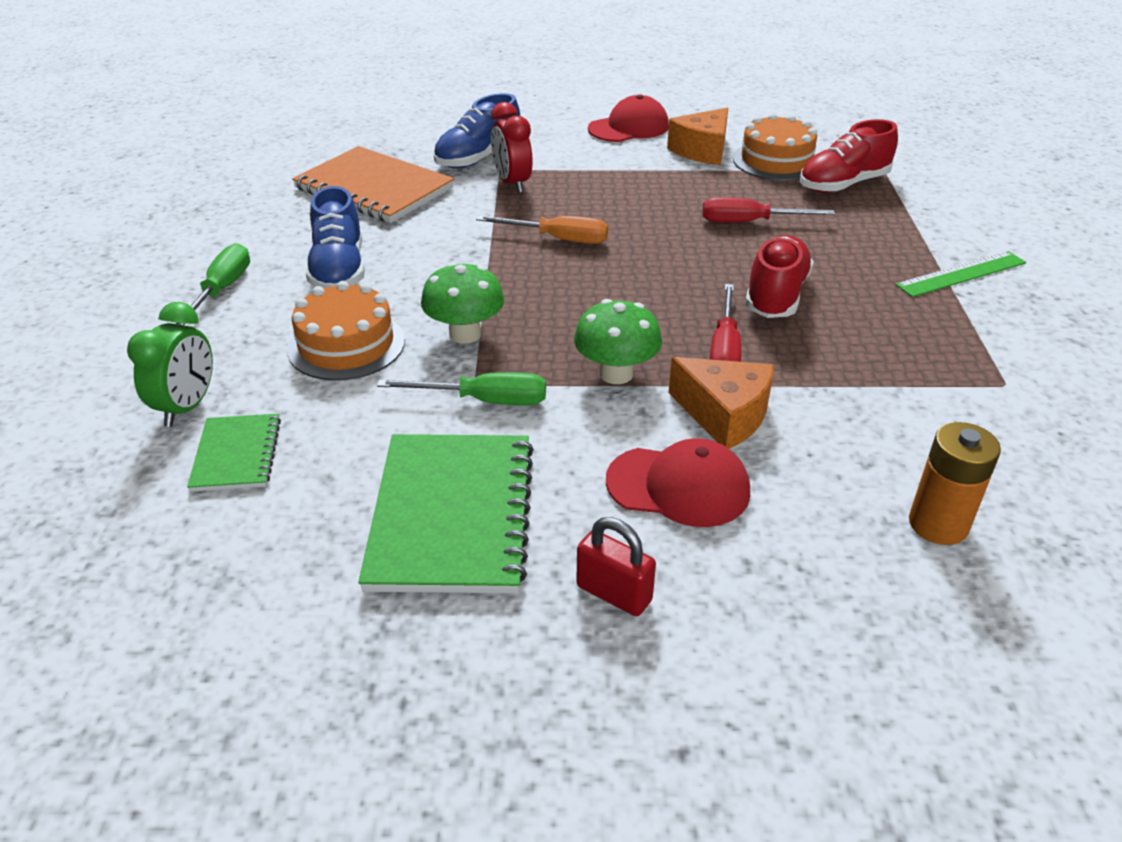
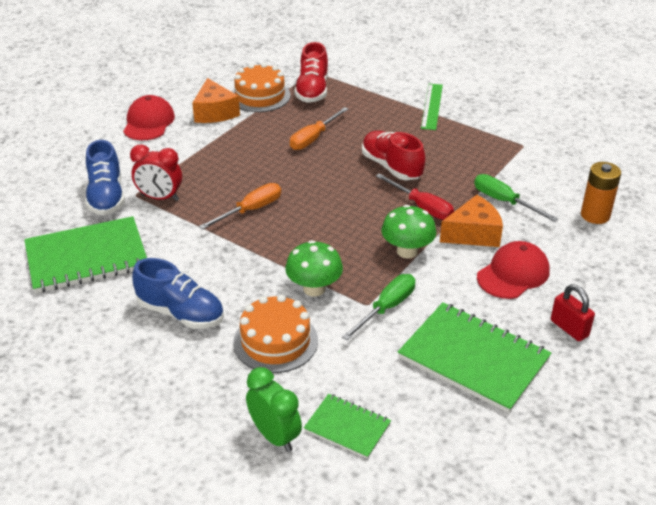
camera: 55 degrees left, 0 degrees up
green screwdriver [174,243,250,325] -> green screwdriver moved to [474,174,558,222]
orange notebook [292,146,454,223] -> green notebook [24,216,147,293]
red padlock [576,517,656,616] -> red padlock turned 75 degrees clockwise [551,284,595,341]
red screwdriver [703,197,835,223] -> orange screwdriver [290,107,349,150]

